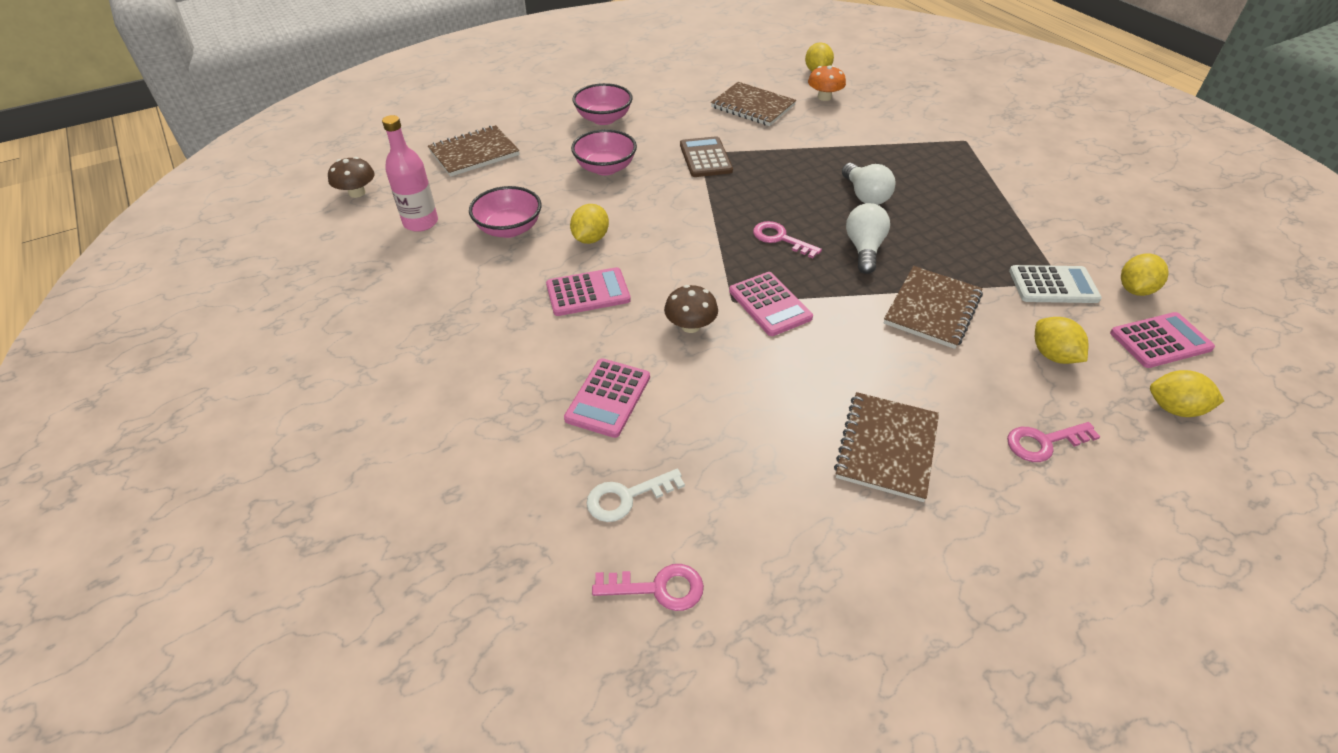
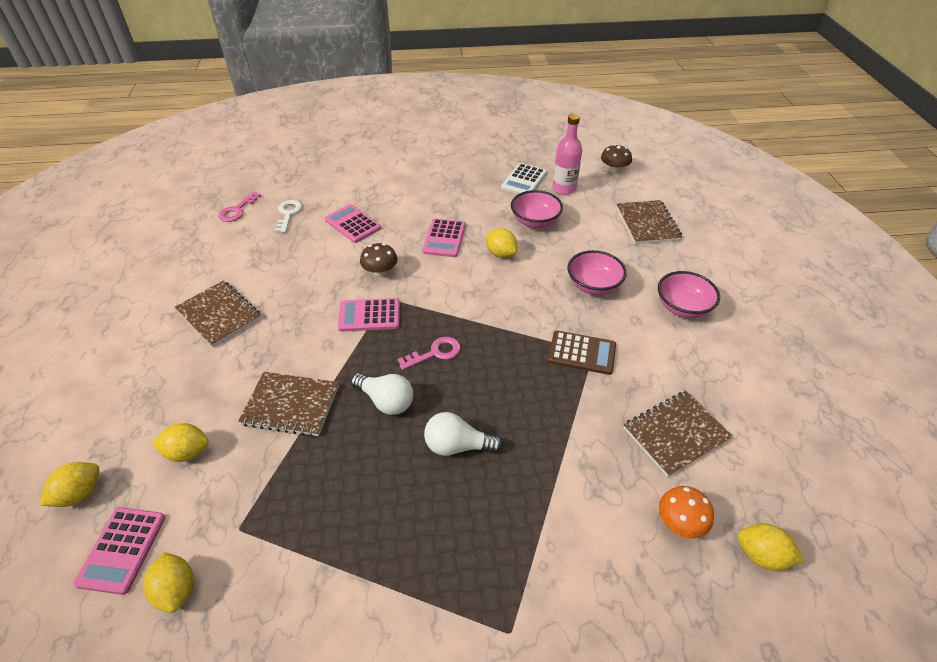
camera: 115 degrees right, 0 degrees up
brown notebook [884,266,983,349] -> brown notebook turned 45 degrees counterclockwise [238,372,339,437]
pink key [1007,422,1100,462] -> none
white calculator [1009,265,1102,303] -> white calculator moved to [501,163,547,194]

